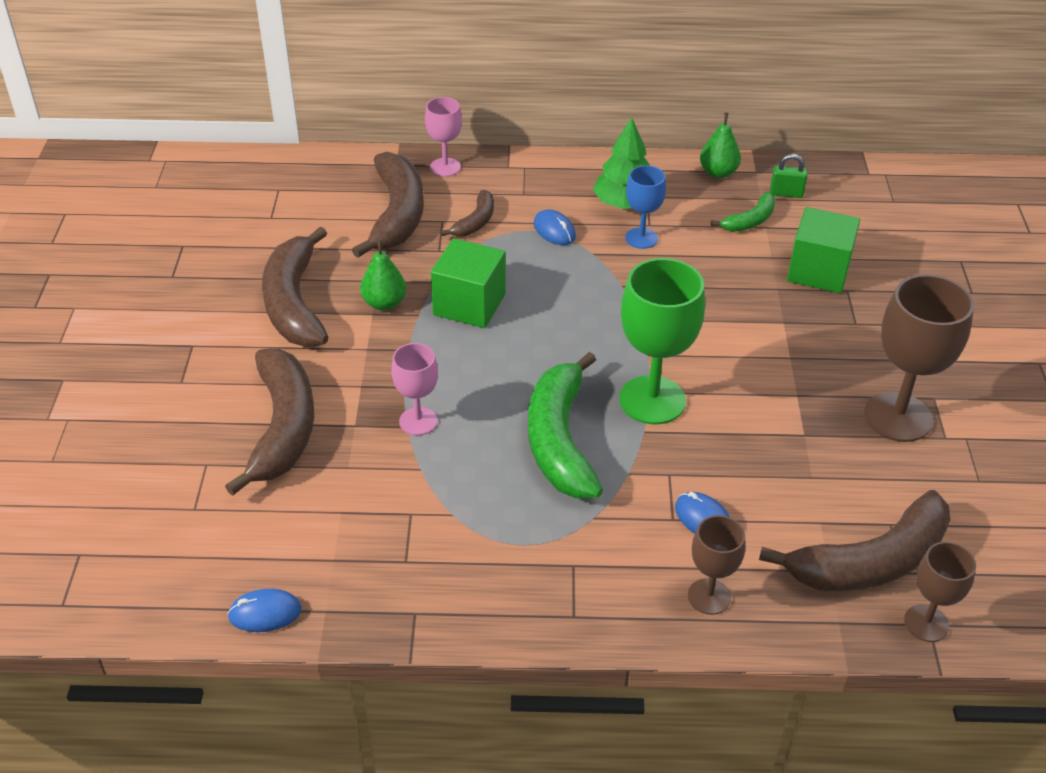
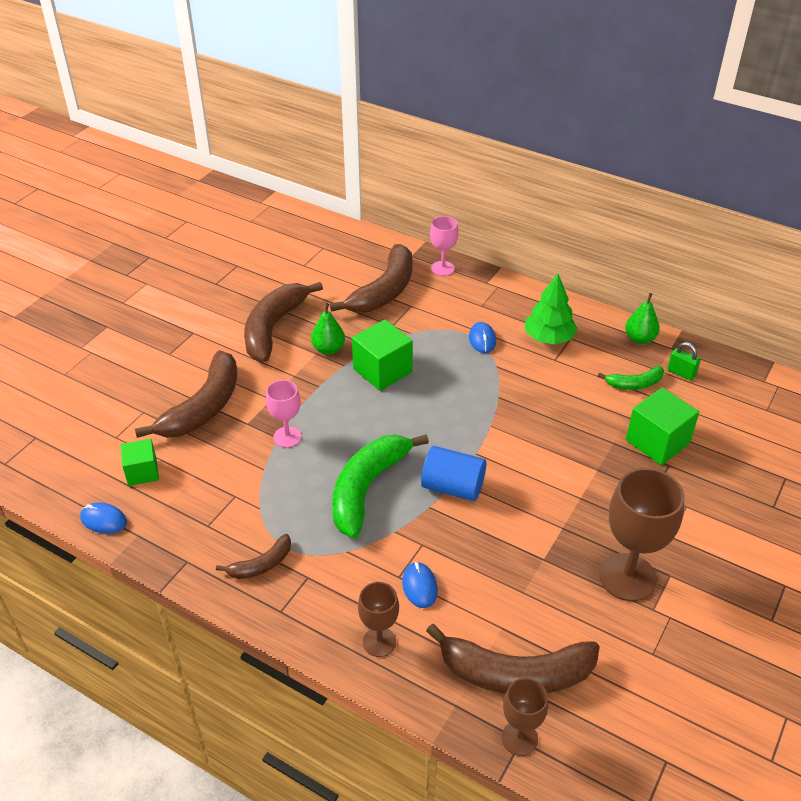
camera: 30 degrees right, 0 degrees up
brown banana [440,190,494,237] -> brown banana moved to [216,534,291,579]
green goblet [619,258,705,425] -> blue cylinder [421,446,486,501]
blue goblet [625,165,666,249] -> none
none -> green cube [121,439,159,486]

